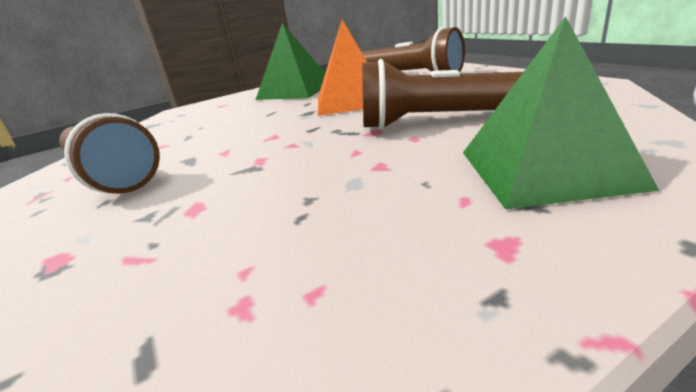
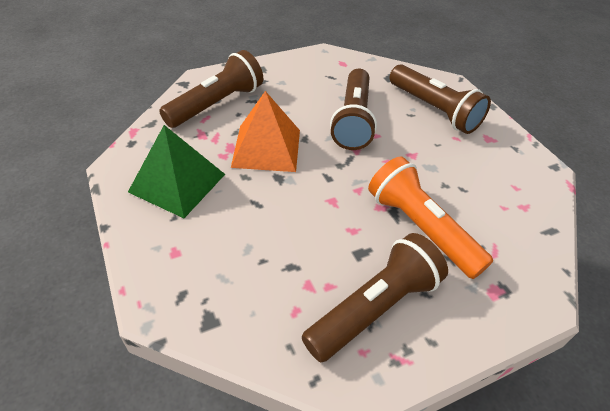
camera: 90 degrees left, 20 degrees up
green pyramid [463,16,659,209] -> brown flashlight [390,64,491,134]
none -> orange flashlight [368,156,493,279]

